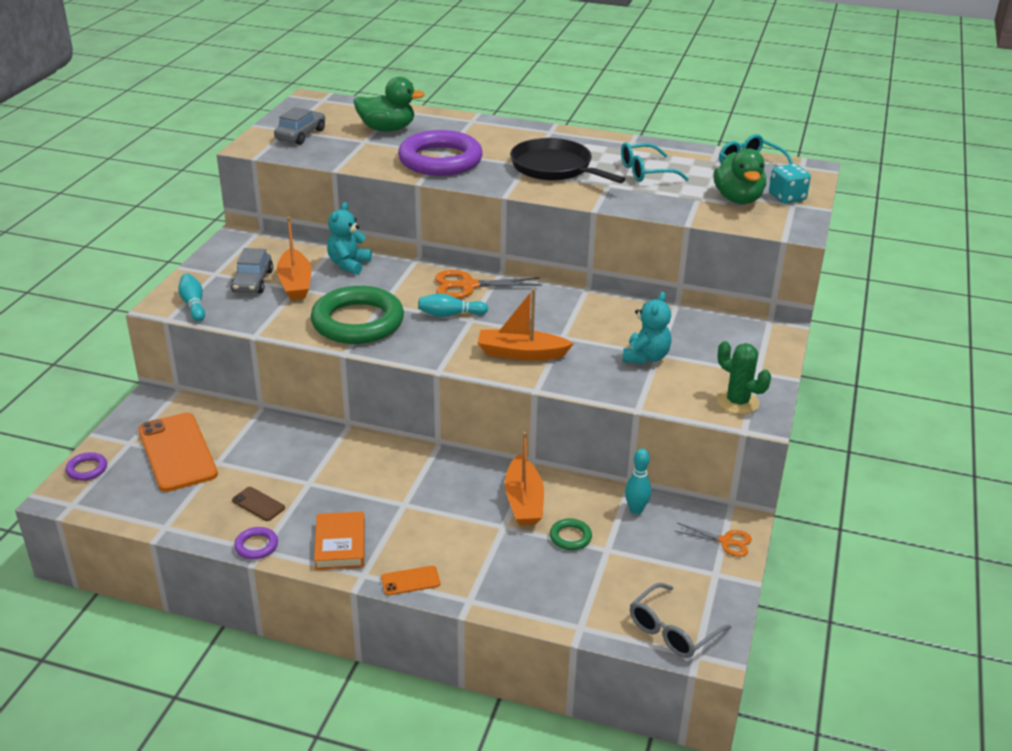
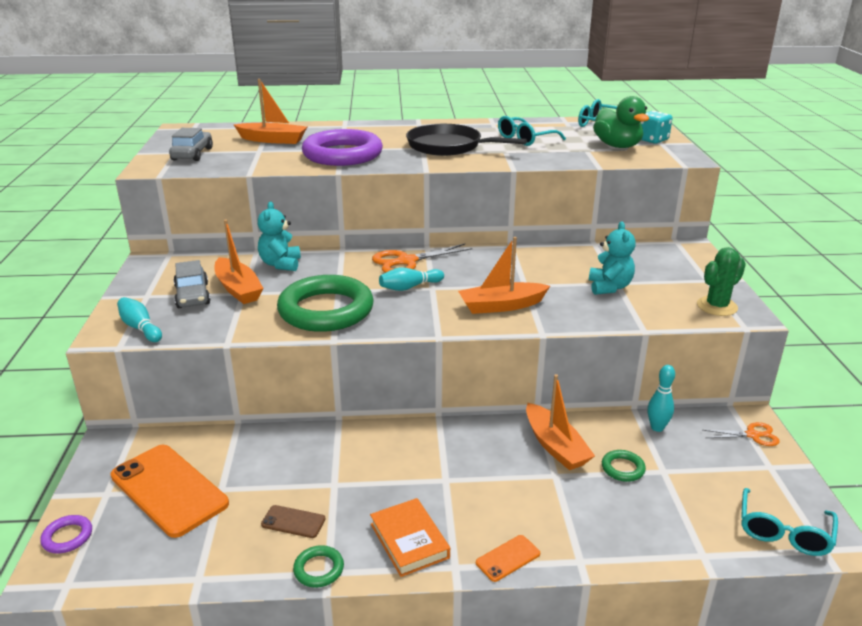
camera: 20 degrees left, 5 degrees down
purple ring [234,527,278,559] -> green ring [293,545,344,588]
green duck [354,77,425,131] -> orange boat [234,79,307,144]
grey glasses [630,583,732,658] -> turquoise glasses [741,488,838,556]
green cactus [717,341,771,414] -> green cactus turned 60 degrees counterclockwise [697,247,746,316]

